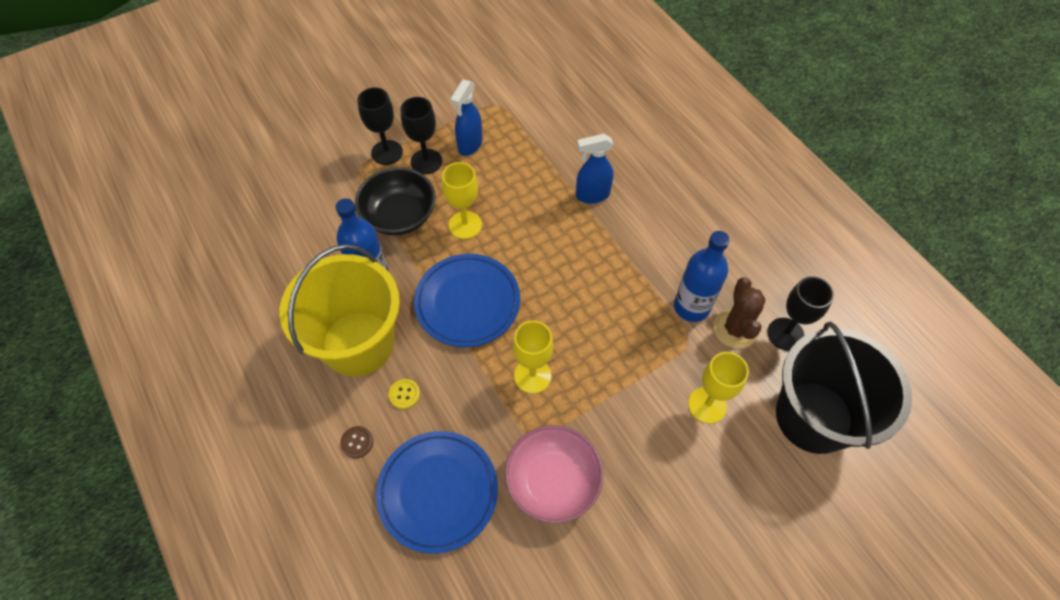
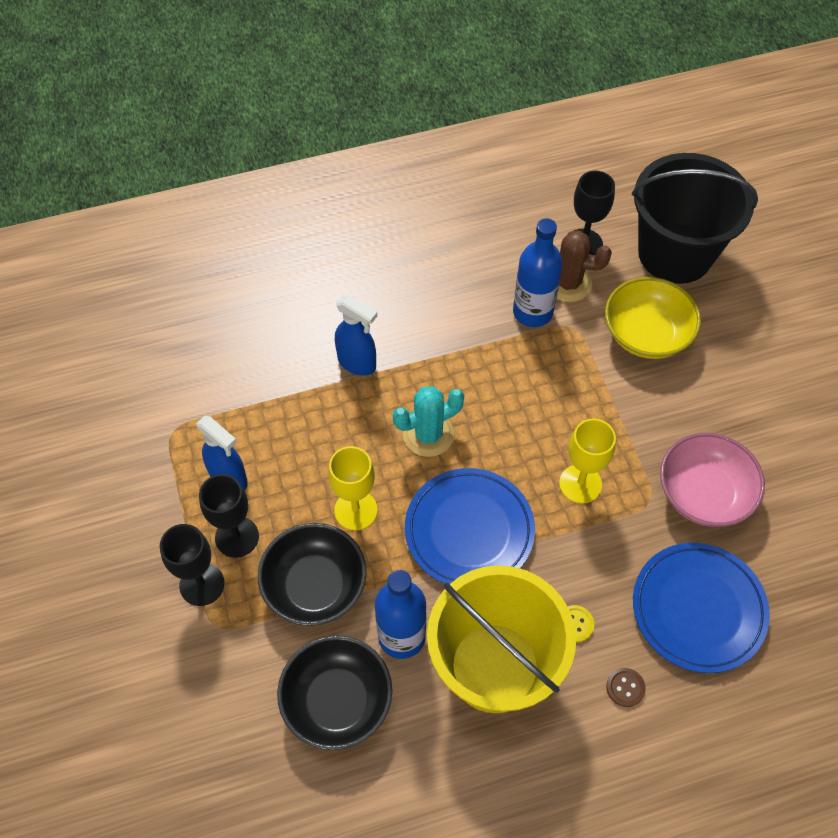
camera: 75 degrees left, 0 degrees up
blue spray bottle [576,134,614,203] -> blue spray bottle turned 60 degrees counterclockwise [335,295,377,376]
yellow goblet [688,352,749,424] -> yellow bowl [605,277,701,359]
none -> black bowl [277,635,392,750]
none -> turquoise cactus [393,386,464,457]

